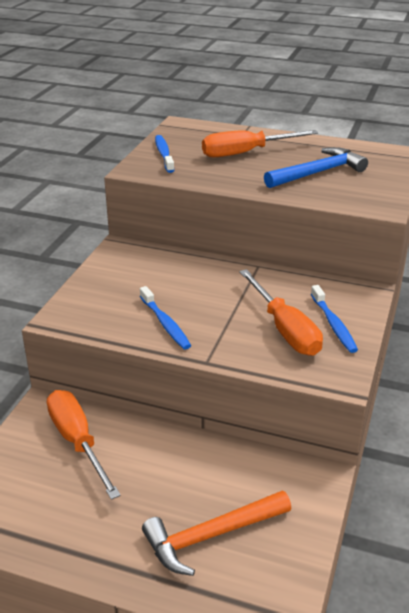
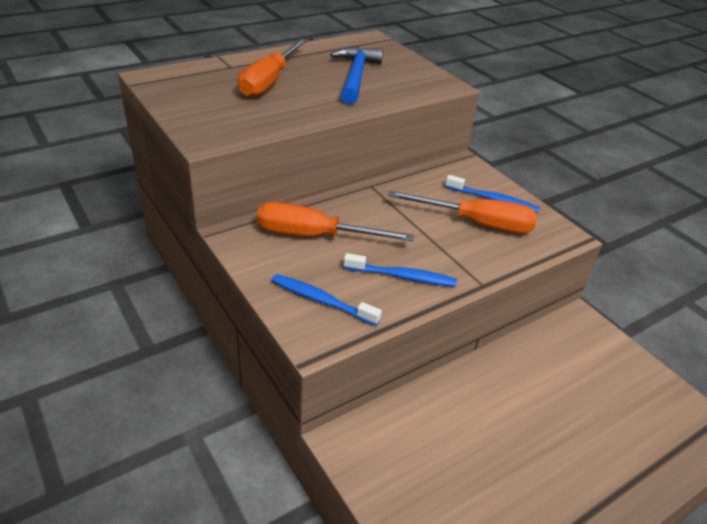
camera: 55 degrees left, 5 degrees up
orange screwdriver [47,390,121,500] -> orange screwdriver moved to [257,202,414,241]
orange hammer [142,490,291,576] -> none
blue toothbrush [155,135,174,173] -> blue toothbrush moved to [271,274,382,326]

